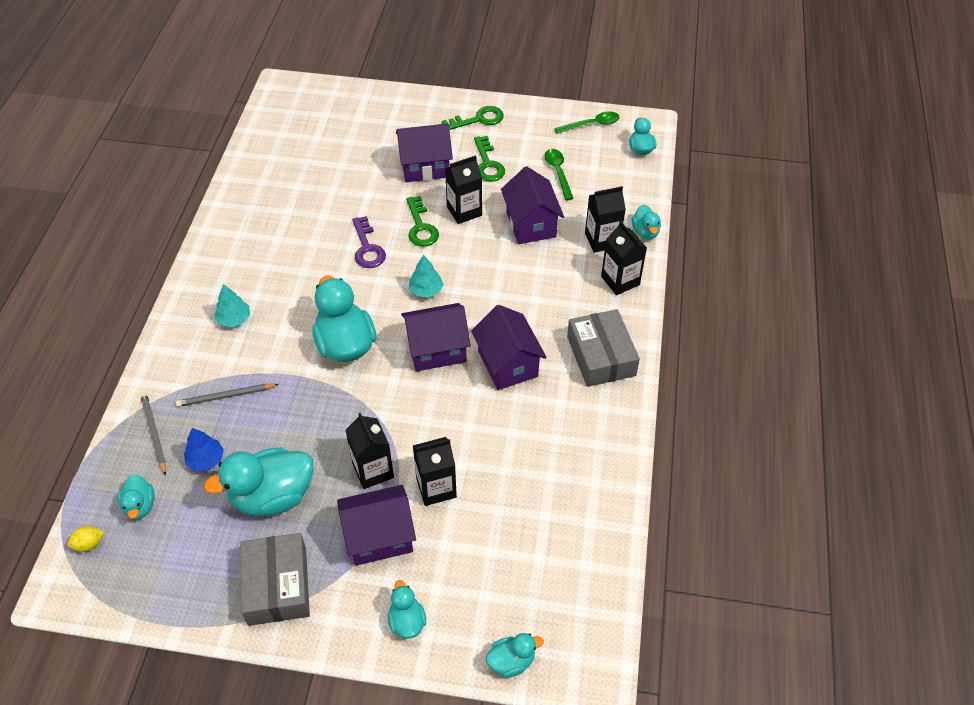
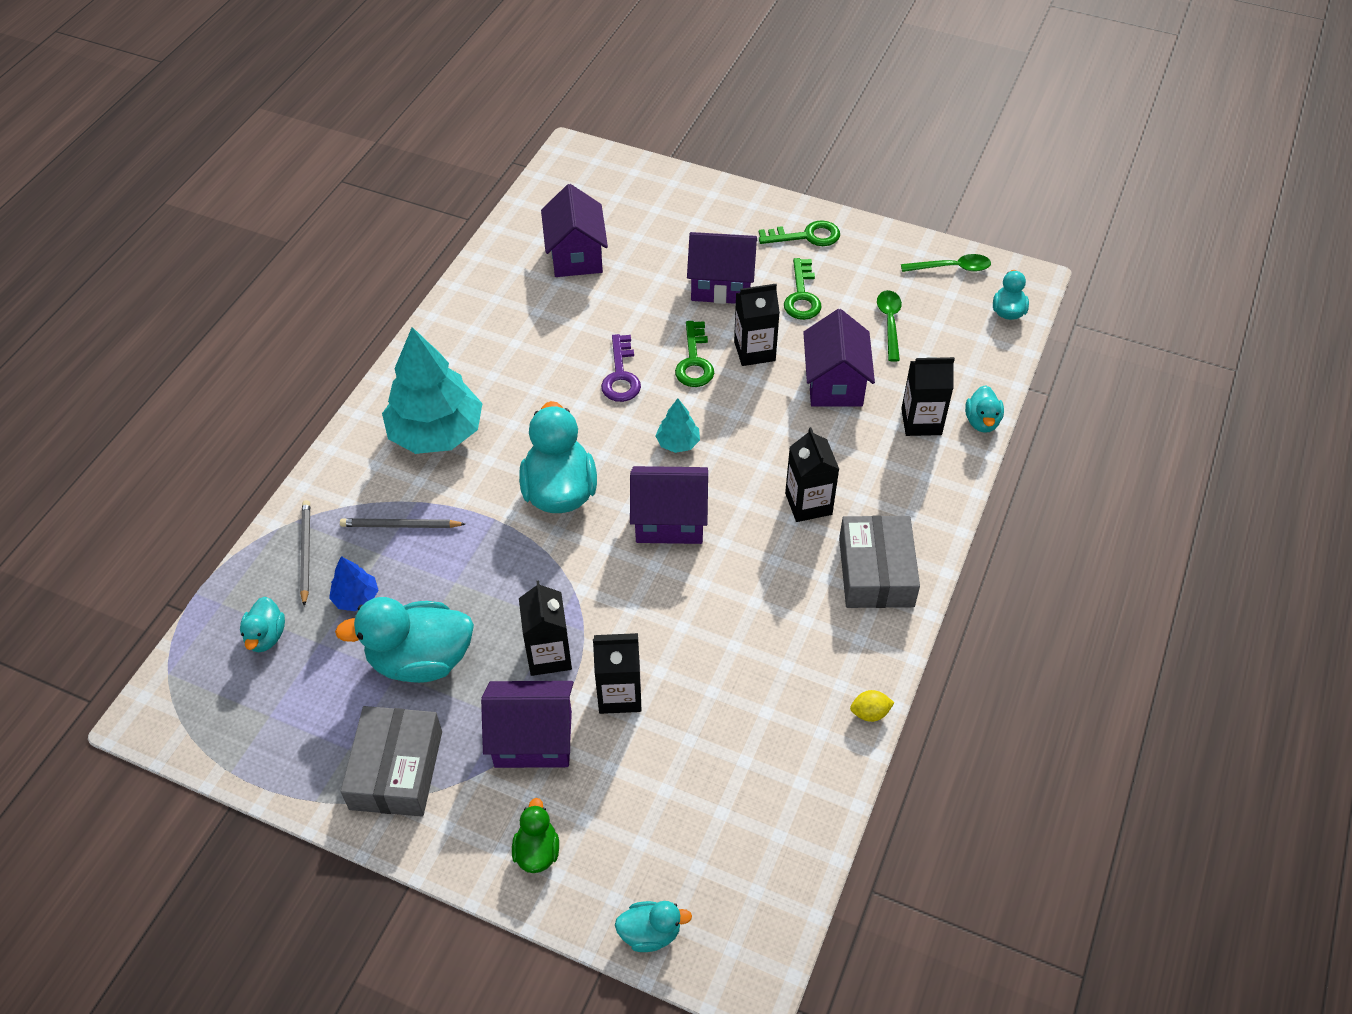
camera: 15 degrees right, 0 degrees up
yellow lemon [67,526,104,552] -> yellow lemon moved to [850,690,894,722]
turquoise tree [214,284,250,327] -> turquoise tree [382,327,483,454], size x2.23
turquoise duck [388,580,426,639] -> green duck [512,798,559,873]
purple house [471,305,547,390] -> purple house moved to [541,184,608,277]
black carton [601,221,647,295] -> black carton moved to [785,427,839,522]

